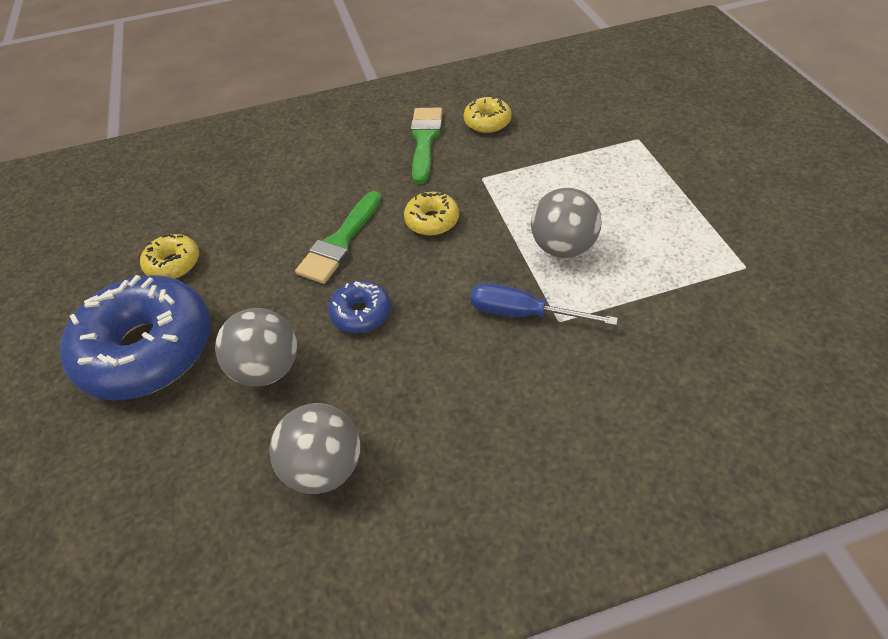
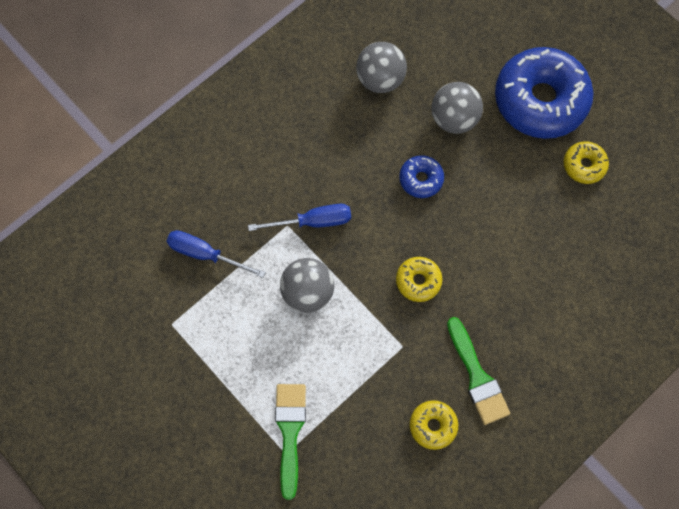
camera: 150 degrees right, 20 degrees up
green brush [295,191,382,284] -> green brush moved to [275,384,306,500]
none -> blue screwdriver [167,230,266,278]

